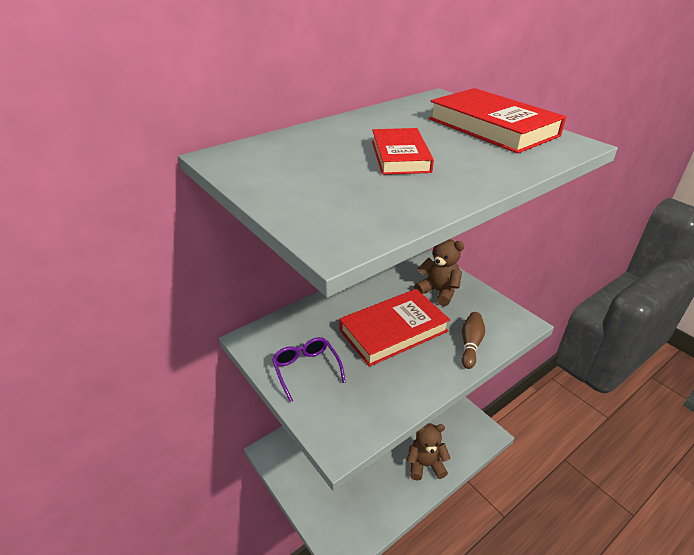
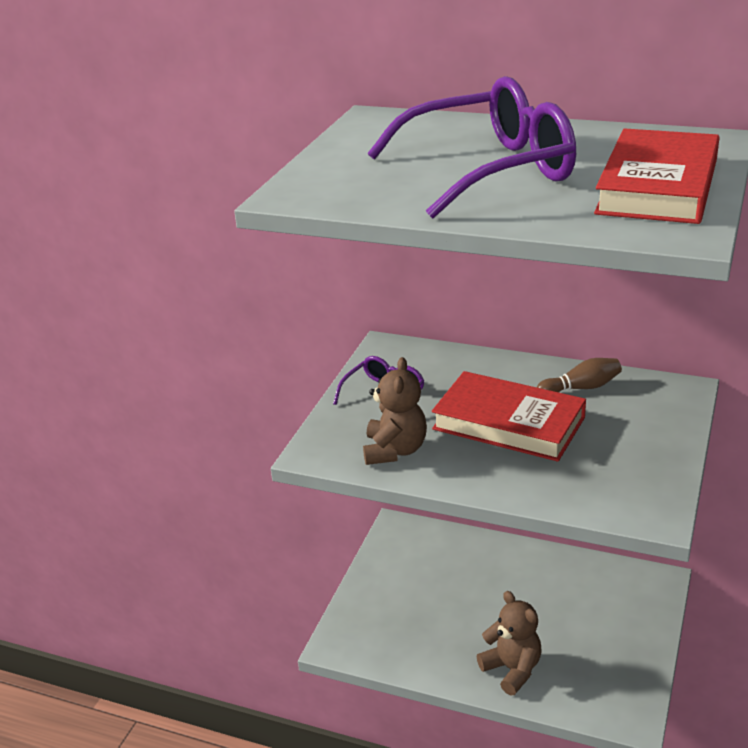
camera: 60 degrees right, 5 degrees down
red book [372,128,434,175] -> purple glasses [367,76,576,218]
brown teddy bear [414,239,464,306] -> brown teddy bear moved to [363,357,427,465]
brown bowling pin [462,312,485,369] -> brown bowling pin moved to [537,358,622,392]

